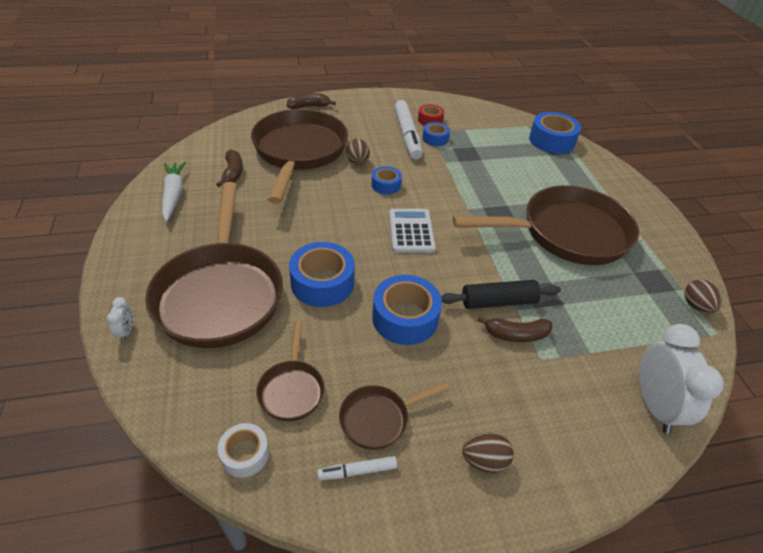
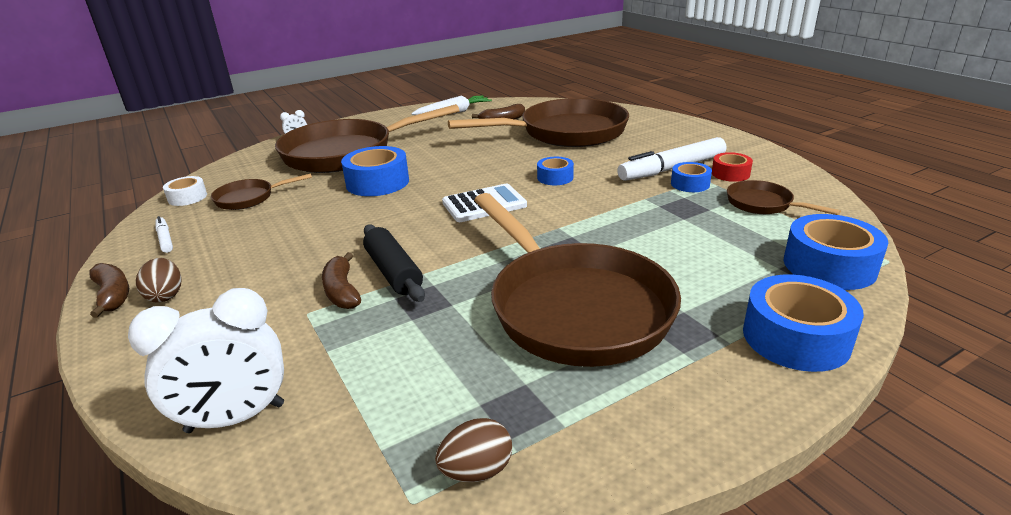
camera: 75 degrees right, 15 degrees down
brown banana [287,93,336,109] -> brown banana moved to [89,263,129,318]
brown pan [339,382,449,450] -> brown pan moved to [727,180,841,215]
brown egg [347,138,370,165] -> none
blue tape [372,275,442,345] -> blue tape moved to [743,274,864,372]

